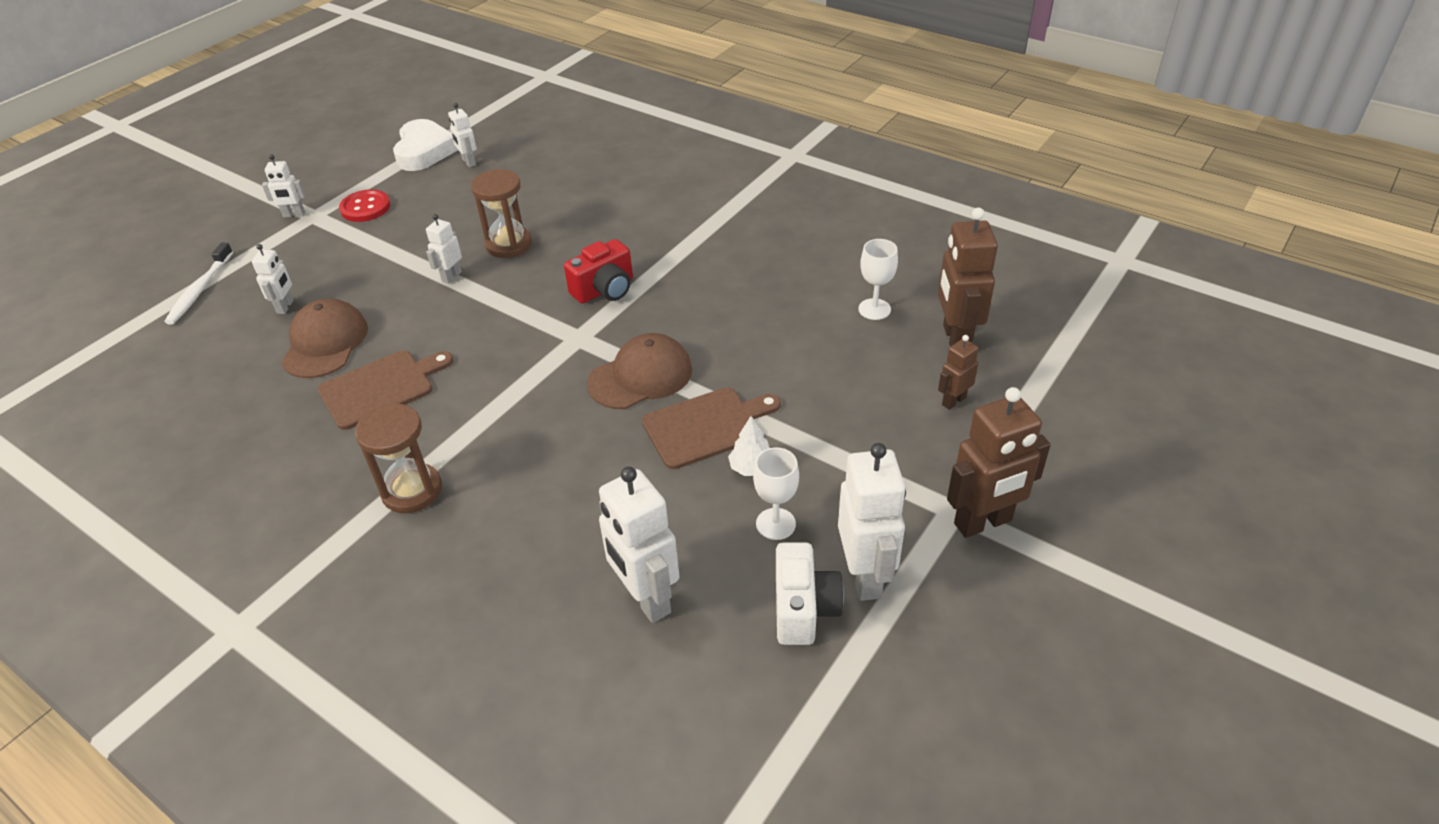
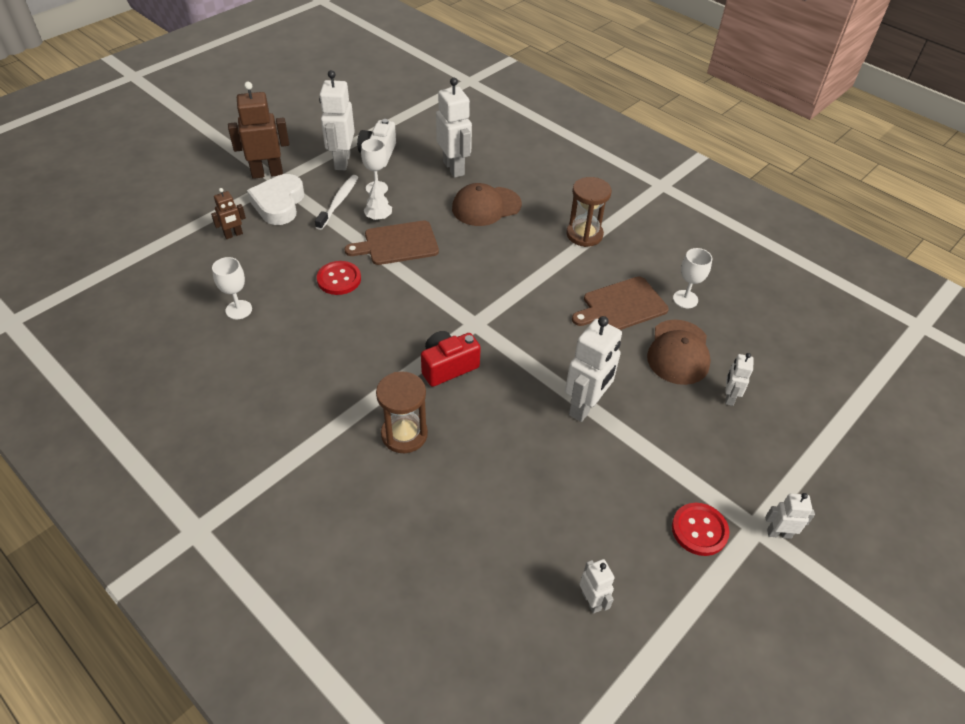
camera: 175 degrees left, 5 degrees up
white toothbrush [164,242,233,325] -> white toothbrush moved to [315,175,358,230]
white heart [393,119,458,171] -> white heart moved to [247,174,304,225]
white robot [426,214,462,284] -> white robot [565,316,622,422], size x1.89
brown hourglass [471,169,532,258] -> brown hourglass moved to [376,371,428,453]
brown cap [587,333,692,409] -> brown cap moved to [452,183,522,226]
brown robot [938,208,998,347] -> none
none -> red button [317,261,361,295]
none -> white goblet [673,248,712,308]

